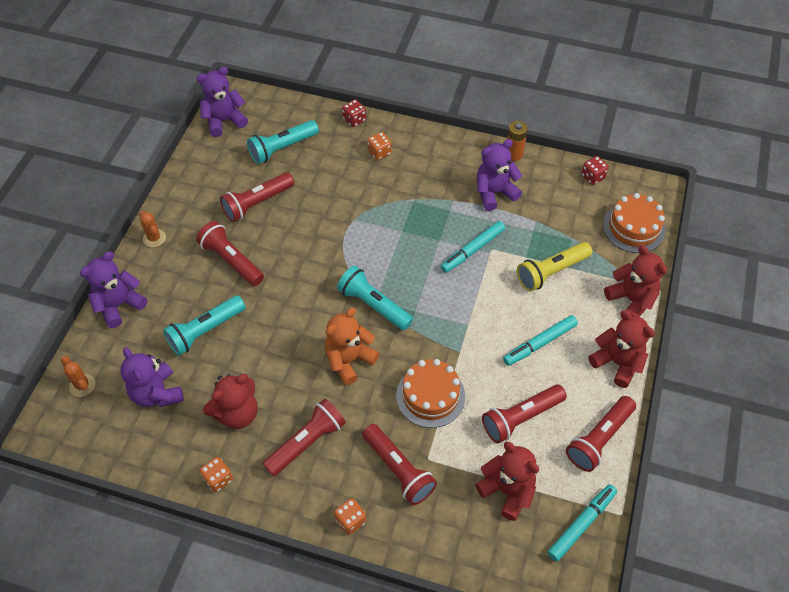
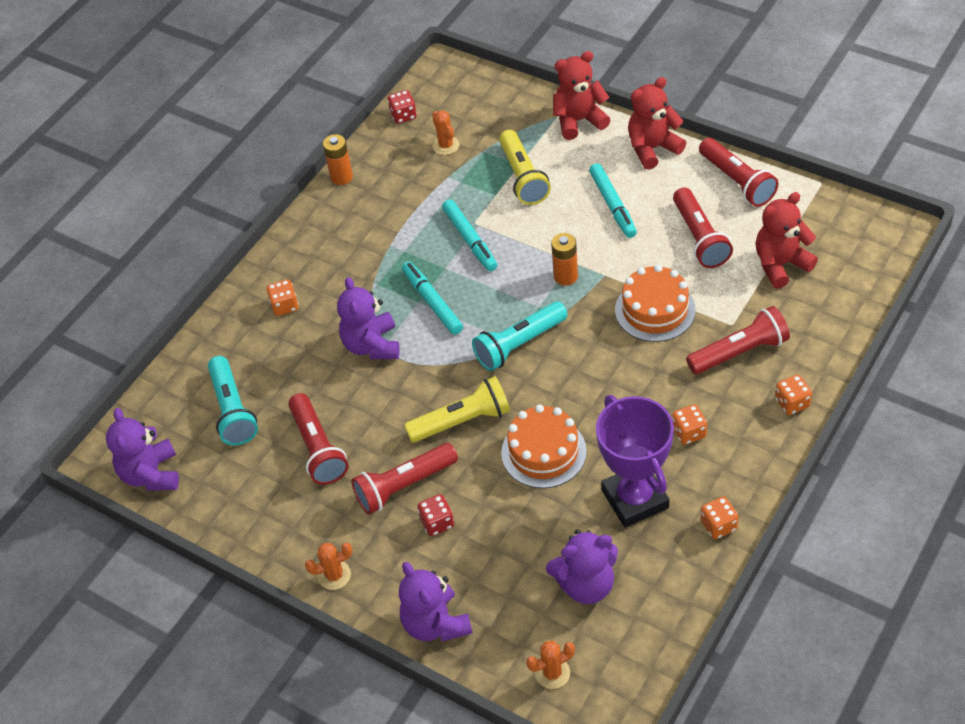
camera: 70 degrees left, 5 degrees down
turquoise flashlight [163,295,245,356] -> none
red teddy bear [203,374,258,429] -> purple trophy [596,395,674,527]
red flashlight [263,399,346,477] -> orange dice [672,404,707,445]
orange teddy bear [325,308,379,385] -> none
red dice [342,99,366,127] -> red dice moved to [417,494,454,536]
purple teddy bear [477,139,522,211] -> purple teddy bear moved to [337,277,400,359]
turquoise marker [548,484,617,561] -> turquoise marker moved to [402,261,463,335]
orange cake [603,193,665,253] -> orange cake moved to [501,404,587,488]
none -> yellow flashlight [404,376,510,443]
none -> orange cactus [432,110,459,155]
none -> orange battery [551,233,578,286]

